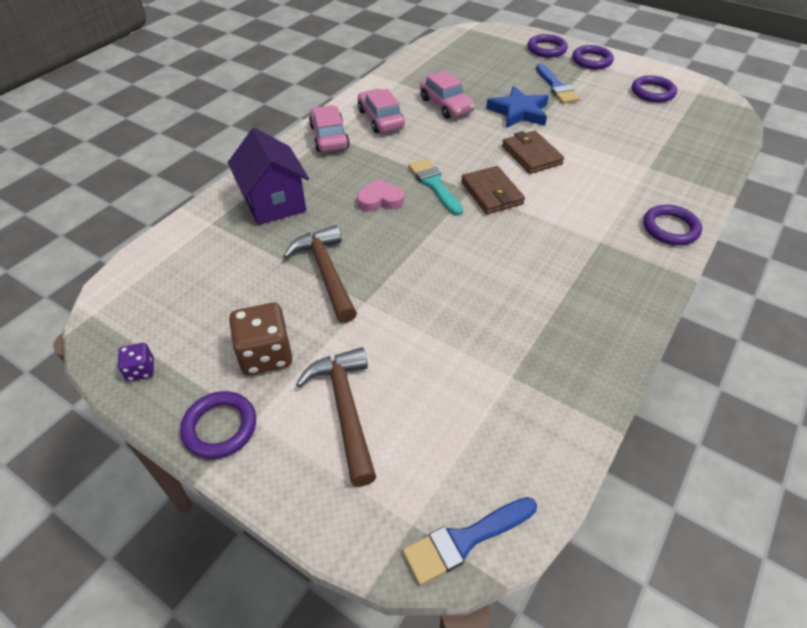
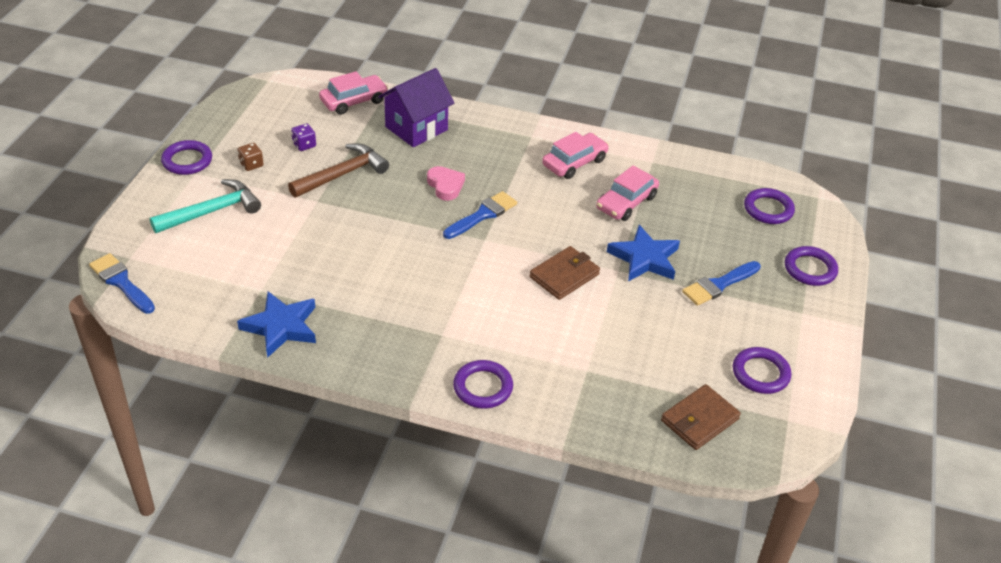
camera: 70 degrees right, 5 degrees down
purple dice [118,343,154,381] -> purple dice moved to [291,124,316,151]
brown dice [229,303,293,375] -> brown dice [237,143,264,171], size x0.53
brown hammer [296,347,376,487] -> turquoise hammer [150,179,261,233]
pink car [309,105,350,152] -> pink car moved to [319,71,388,115]
turquoise brush [408,159,463,216] -> blue brush [443,191,517,239]
brown wallet [461,166,525,214] -> brown wallet moved to [661,384,741,450]
purple ring [572,45,614,69] -> purple ring moved to [744,188,795,224]
none -> blue star [237,291,316,358]

